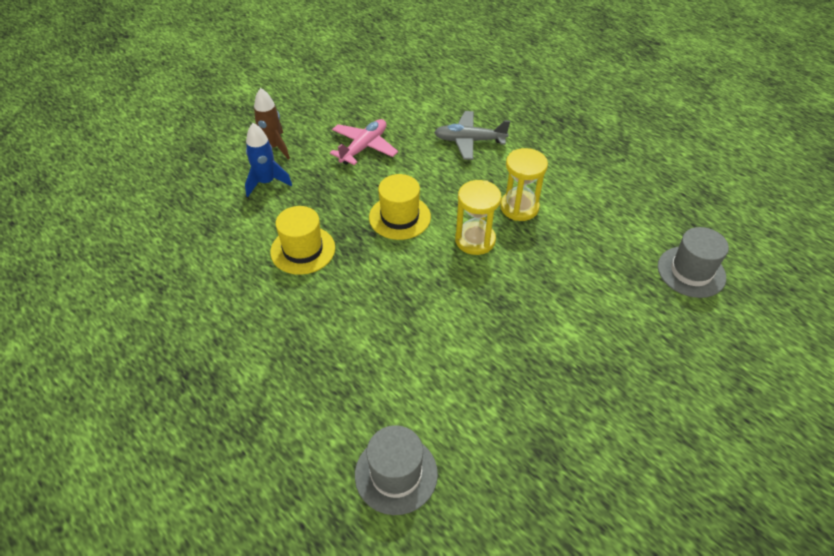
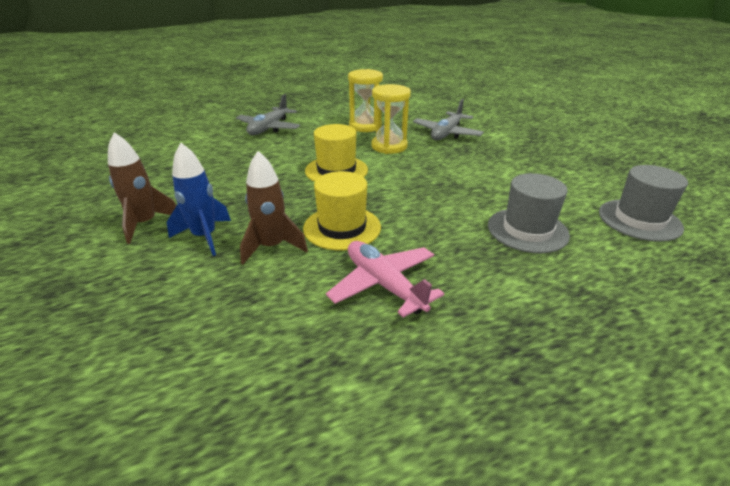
camera: 70 degrees left, 15 degrees down
pink plane [330,119,398,165] -> pink plane moved to [326,241,444,318]
grey hat [658,227,729,298] -> grey hat moved to [488,173,570,253]
none -> brown rocket [240,151,308,265]
none -> grey plane [413,99,484,140]

